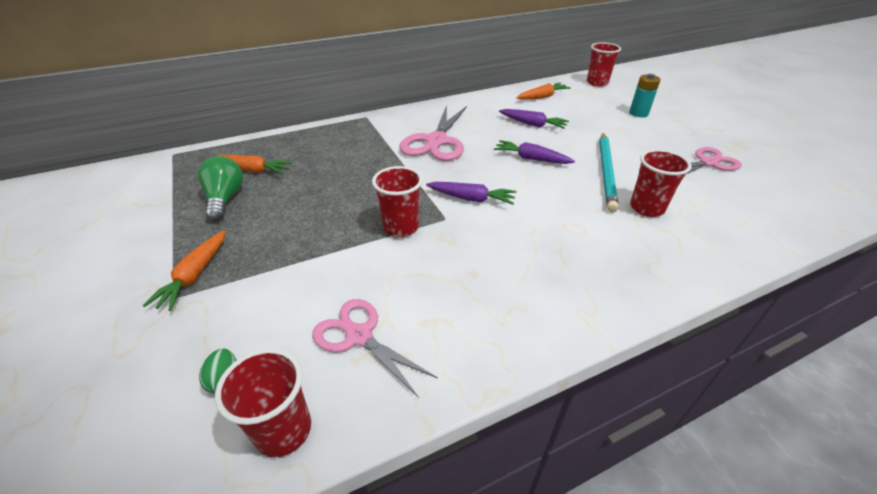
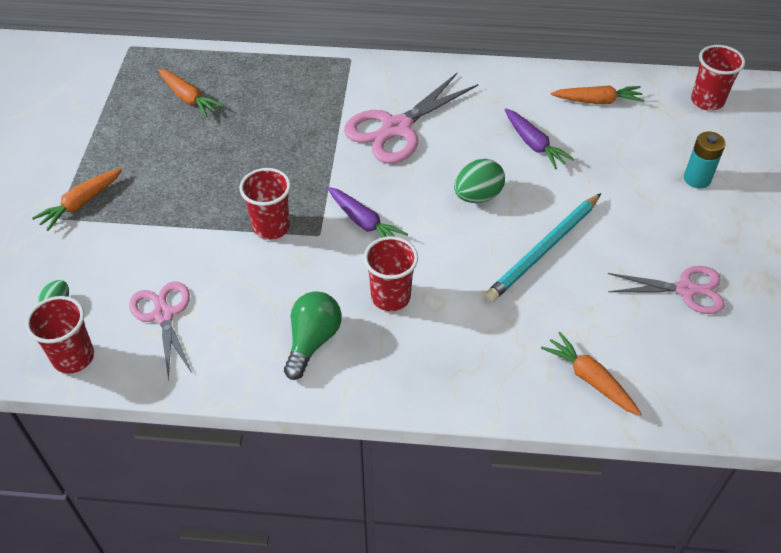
camera: 30 degrees right, 10 degrees up
green light bulb [198,156,243,221] -> green light bulb moved to [284,291,342,380]
purple carrot [494,140,575,164] -> green egg [454,159,505,203]
red cup [630,149,692,217] -> red cup moved to [364,236,418,311]
none -> orange carrot [541,332,641,416]

